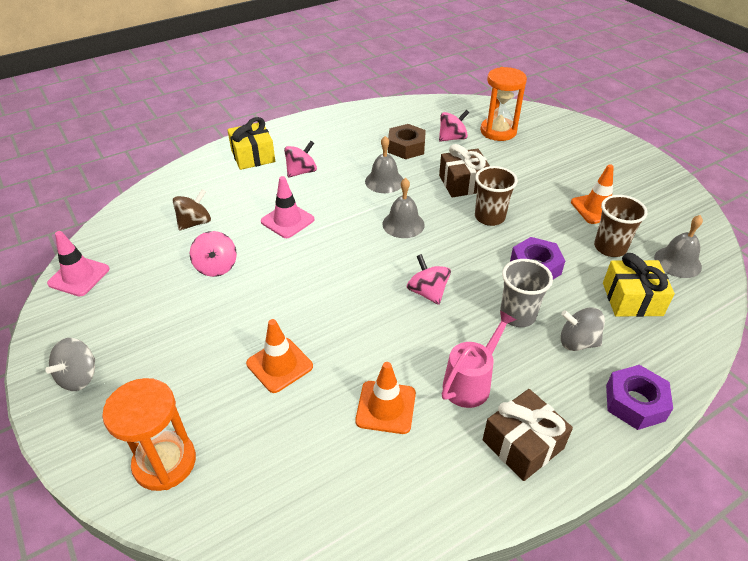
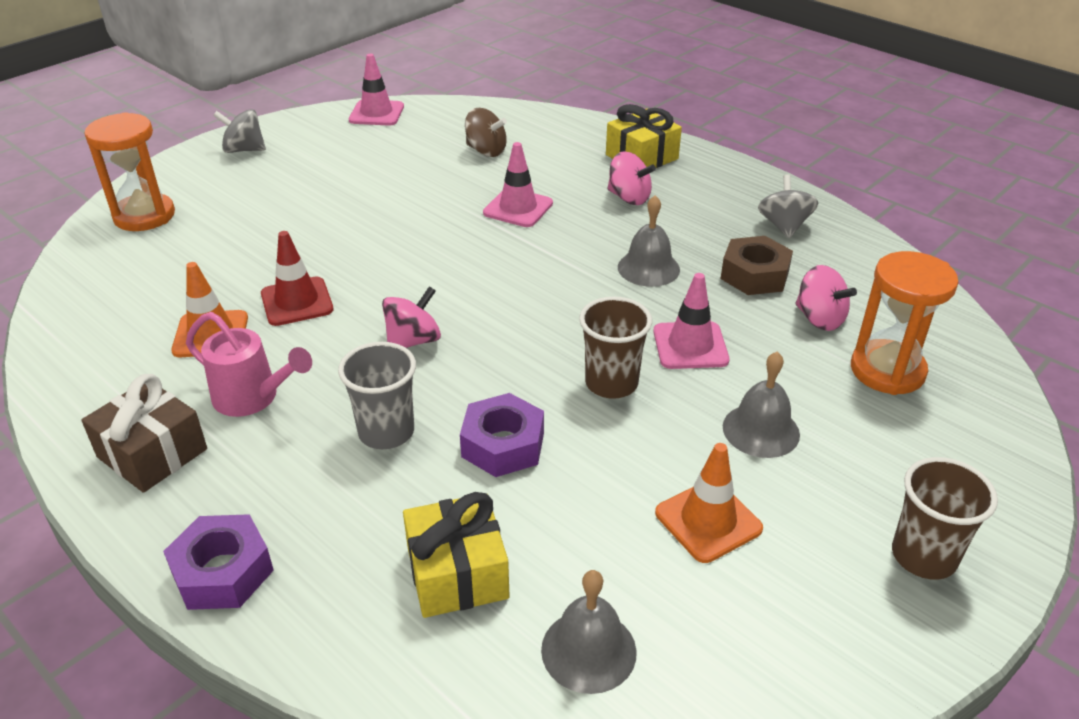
camera: 75 degrees right, 5 degrees down
pink spinning top [190,231,237,277] -> none
orange traffic cone [246,319,313,393] -> none
grey bell [382,178,425,238] -> grey bell moved to [723,352,800,458]
brown gift [439,144,490,197] -> pink traffic cone [653,273,729,369]
grey spinning top [561,307,605,351] -> grey spinning top moved to [758,174,818,238]
brown cup [594,195,648,257] -> brown cup moved to [892,457,998,580]
none -> red traffic cone [261,231,333,326]

